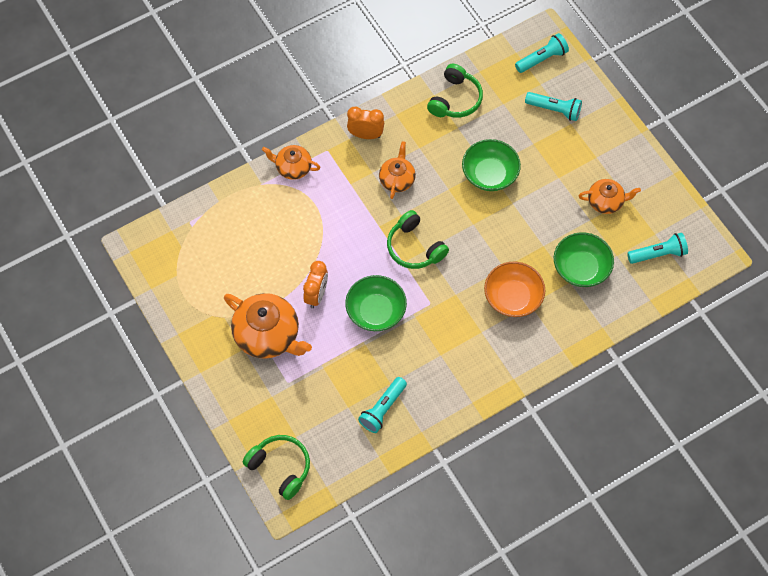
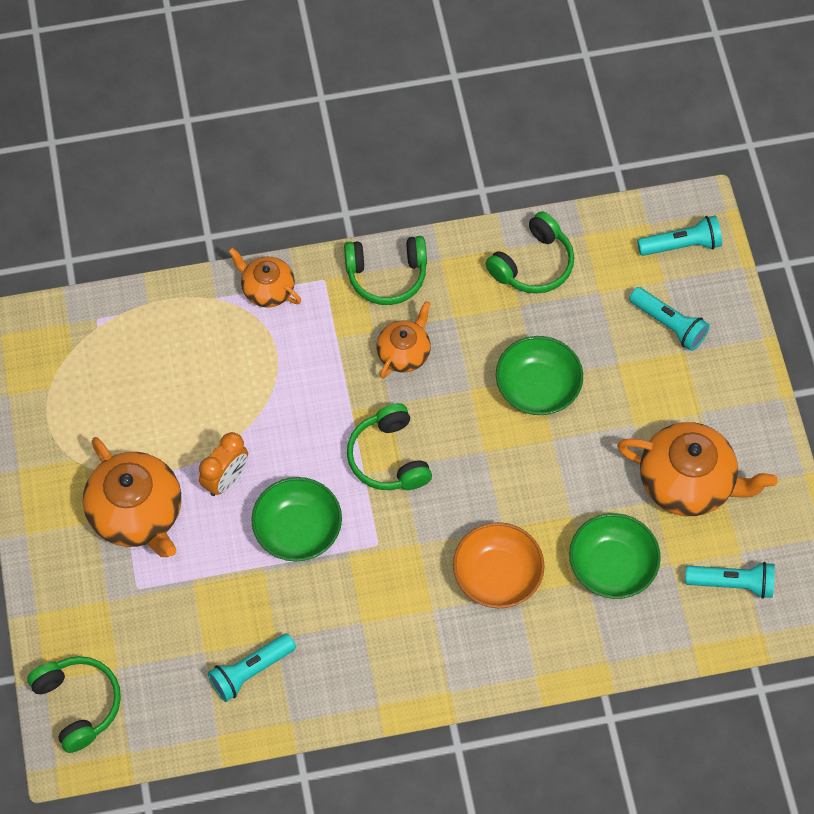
camera: 20 degrees right, 0 degrees up
orange clock [347,107,384,139] -> green headphones [344,236,427,305]
orange teapot [578,179,641,214] -> orange teapot [617,422,778,516], size x1.74

